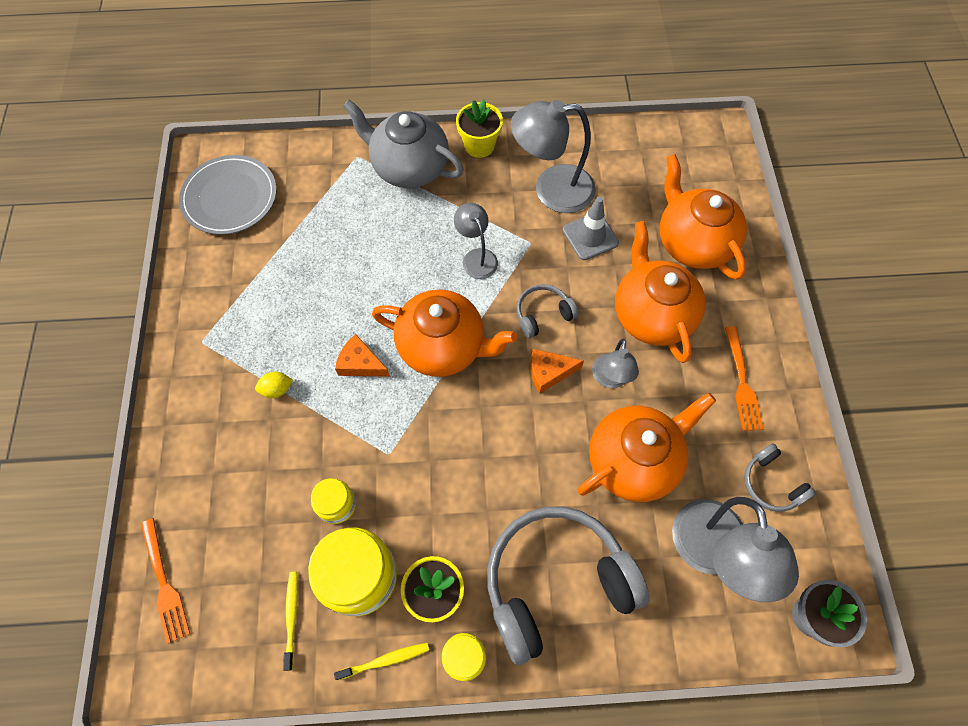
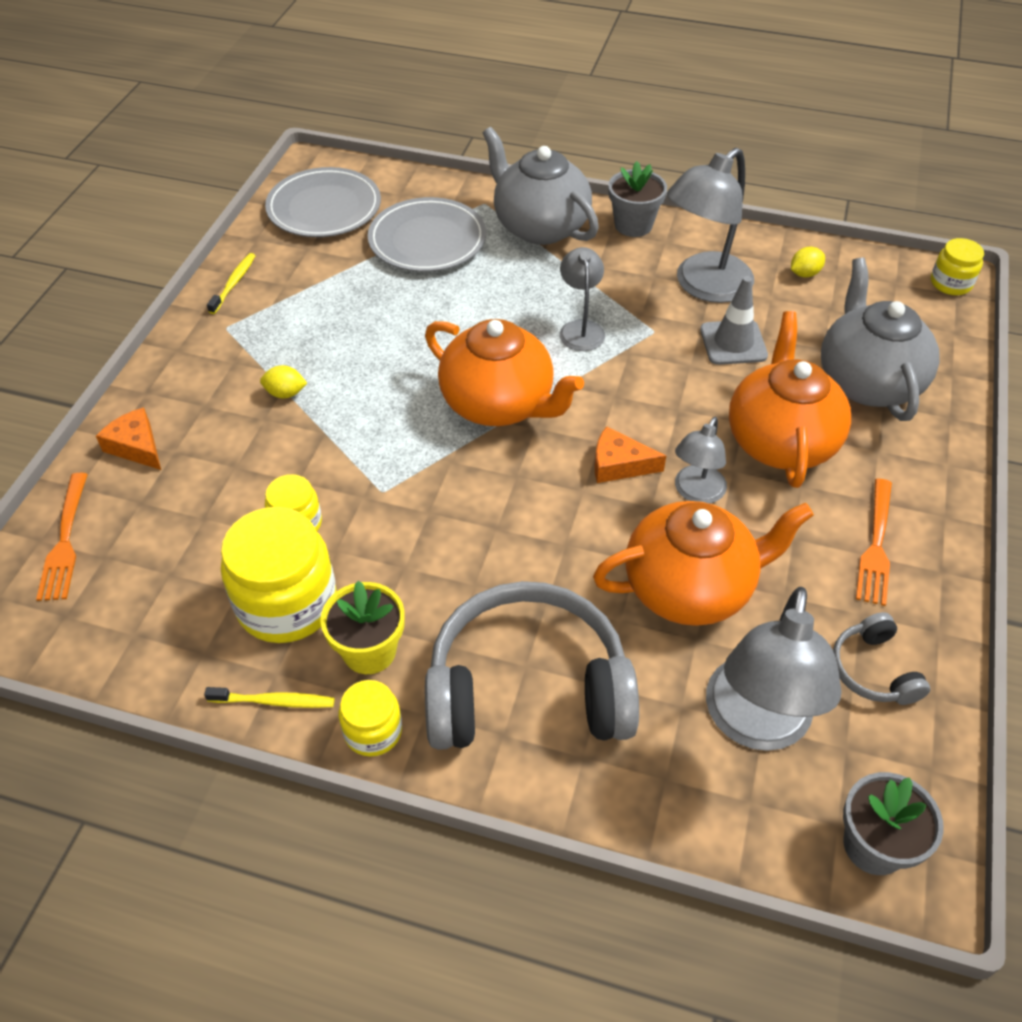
camera: 20 degrees right, 15 degrees down
yellow toothbrush [283,572,298,671] -> yellow toothbrush moved to [207,253,256,314]
orange cheese [335,334,390,377] -> orange cheese moved to [96,407,161,470]
yellow flower pot [456,99,503,158] -> grey flower pot [608,161,667,237]
grey lamp [511,100,596,213] -> grey lamp turned 60 degrees counterclockwise [667,148,754,303]
grey headphones [517,284,578,338] -> none
orange teapot [660,154,747,280] -> grey teapot [821,258,940,421]
none -> grey plate [368,197,486,272]
none -> yellow lemon [791,247,825,277]
none -> yellow jar [931,238,984,295]

